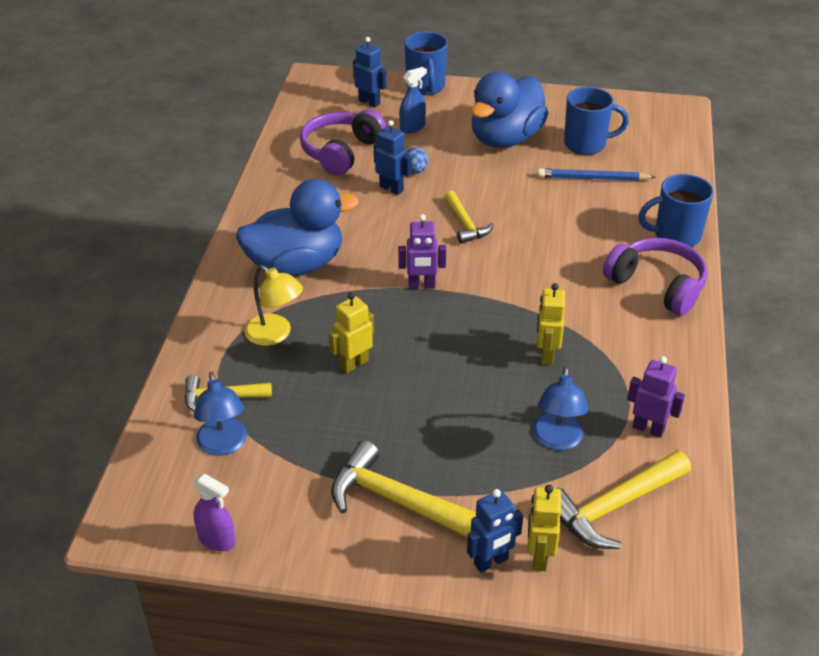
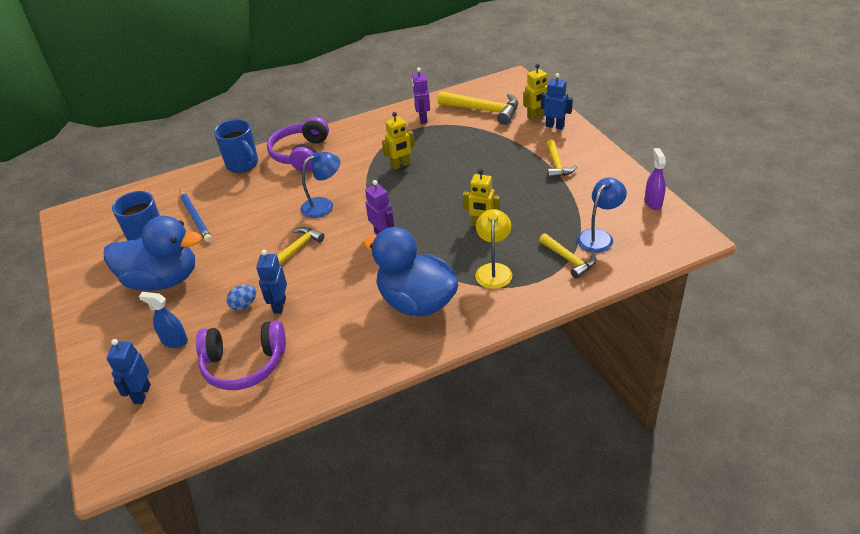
camera: 120 degrees left, 0 degrees up
yellow hammer [331,440,476,538] -> yellow hammer [546,139,578,178], size x0.62
blue mug [404,32,448,95] -> none
blue lamp [532,366,588,450] -> blue lamp moved to [301,152,340,218]

